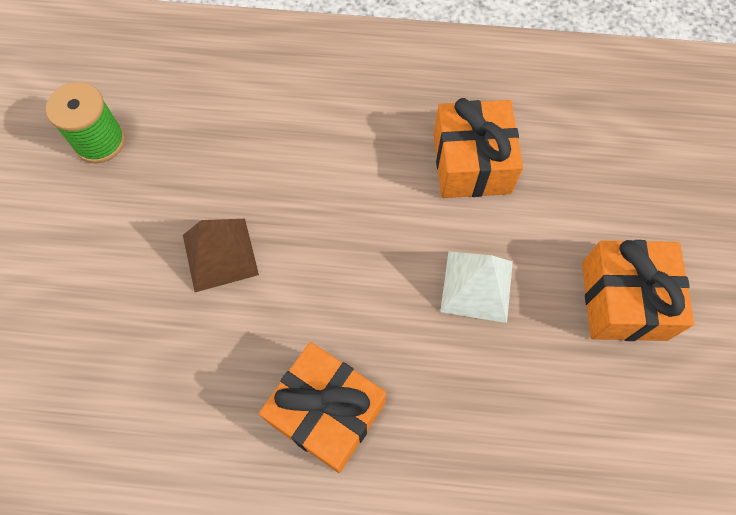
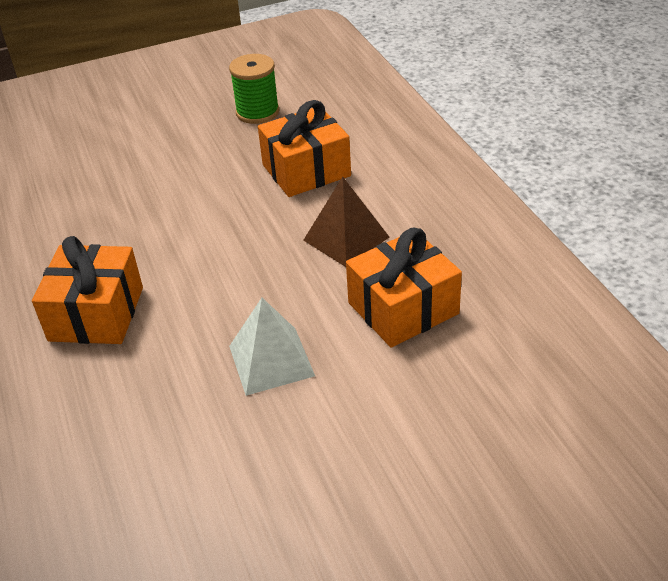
camera: 65 degrees right, 25 degrees down
brown pyramid [183,219,259,292] -> brown pyramid moved to [303,177,389,267]
orange gift [582,240,695,341] -> orange gift moved to [258,100,351,197]

